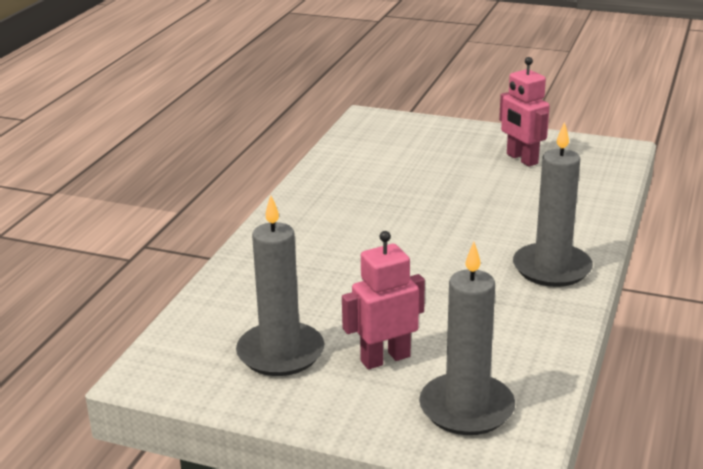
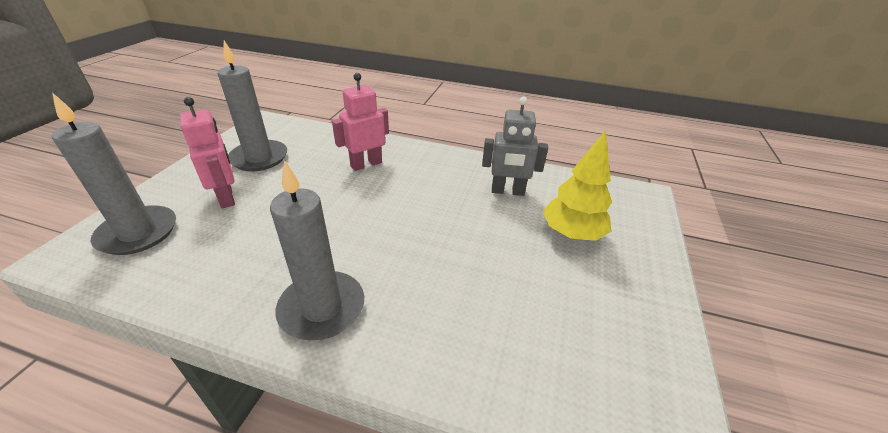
camera: 85 degrees right, 10 degrees up
pink robot [499,57,550,167] -> pink robot moved to [332,73,389,171]
none -> grey robot [482,97,548,196]
none -> yellow tree [543,130,612,241]

